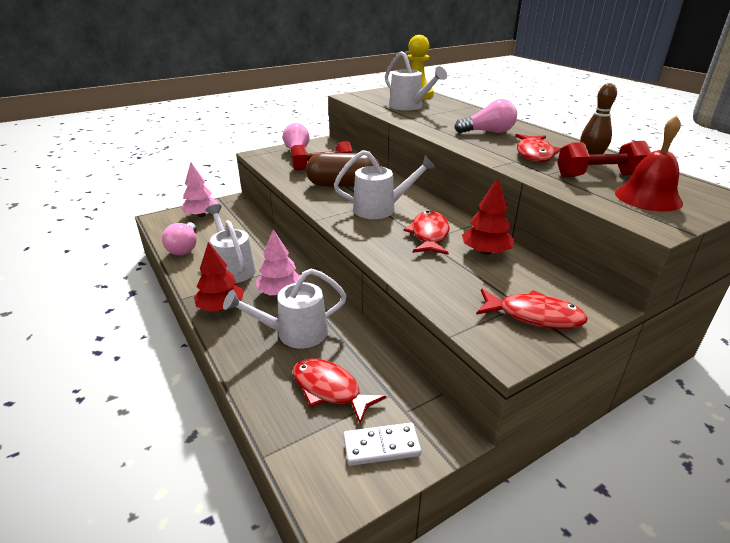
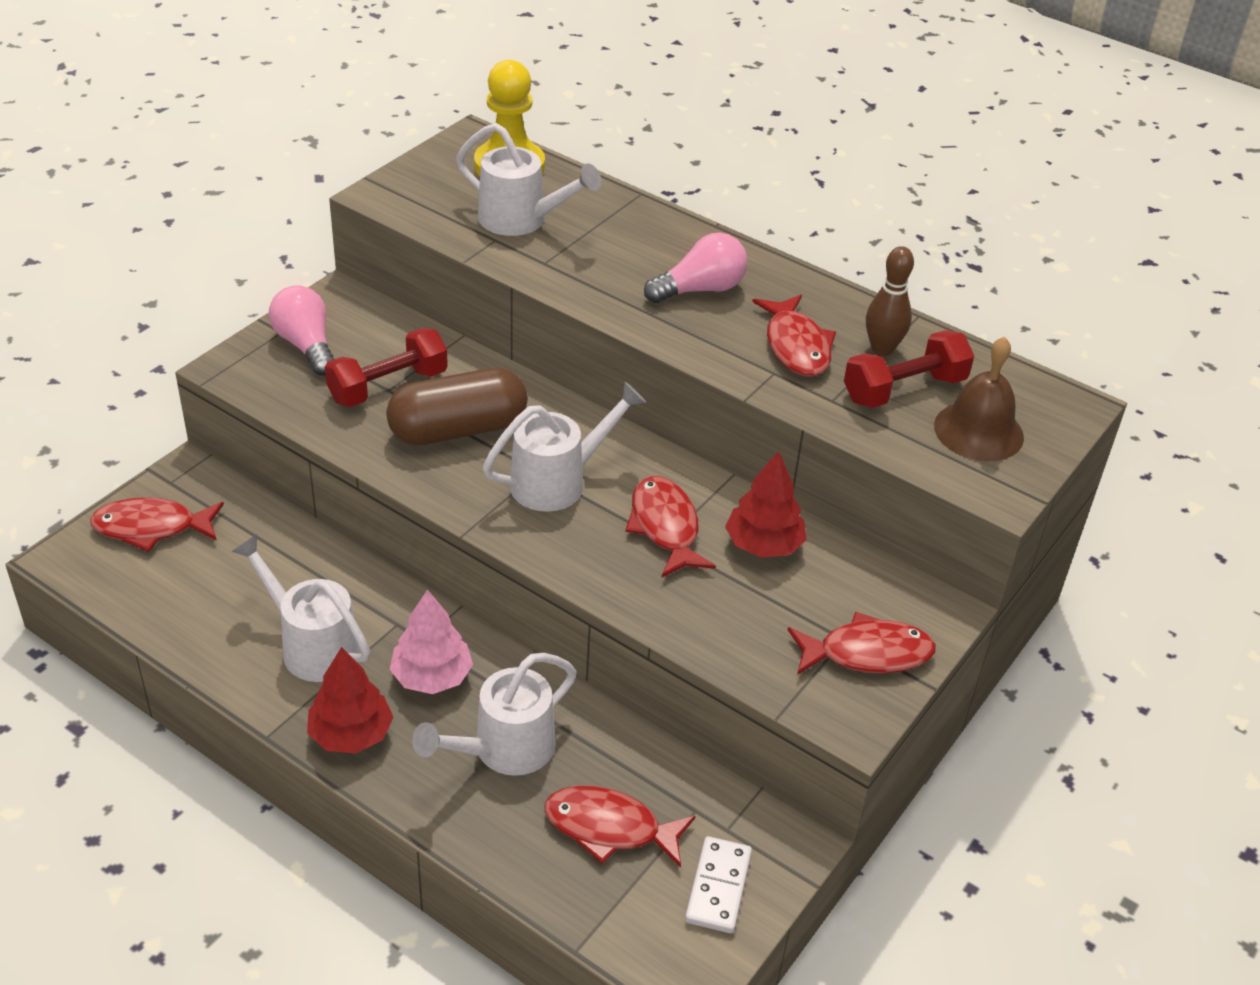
camera: 25 degrees left, 10 degrees up
pink light bulb [162,222,196,255] -> none
pink tree [181,163,218,217] -> red fish [90,497,224,552]
white domino [344,423,421,466] -> white domino turned 45 degrees counterclockwise [685,836,752,933]
red bell [615,115,683,212] -> brown bell [934,336,1024,461]

